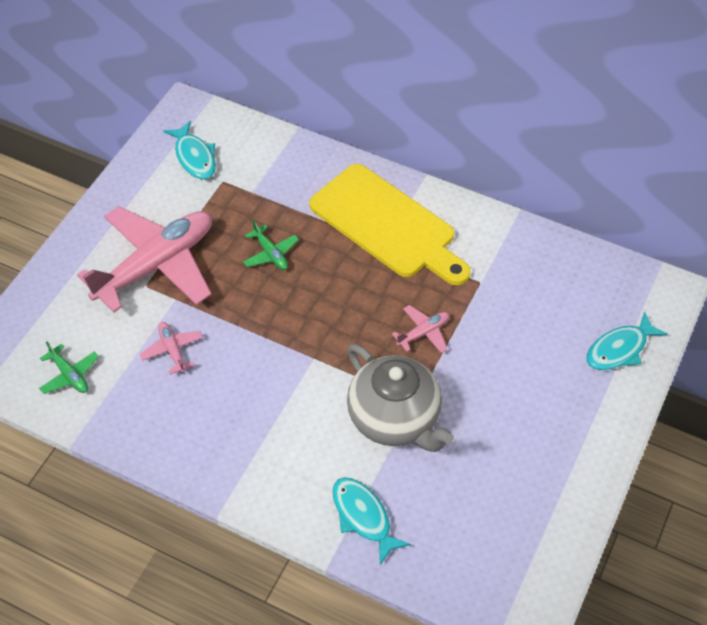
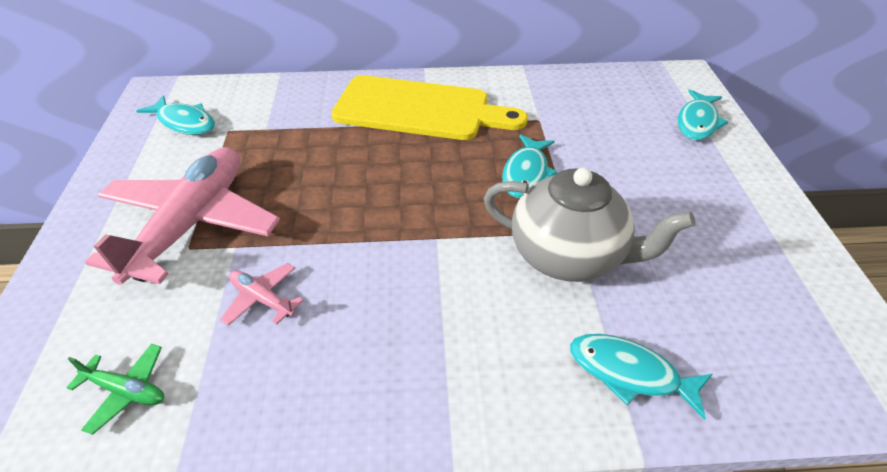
camera: 30 degrees left, 10 degrees down
green plane [243,220,299,270] -> none
pink plane [392,305,449,353] -> turquoise fish [502,134,558,198]

